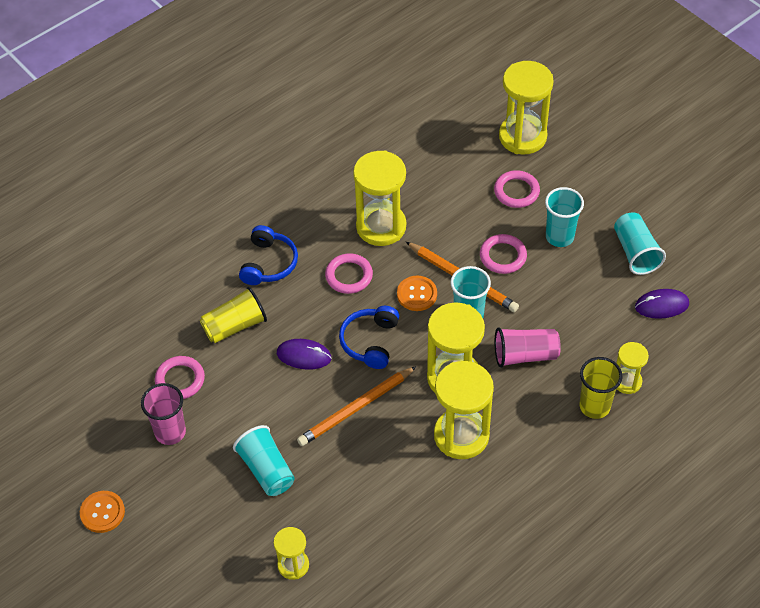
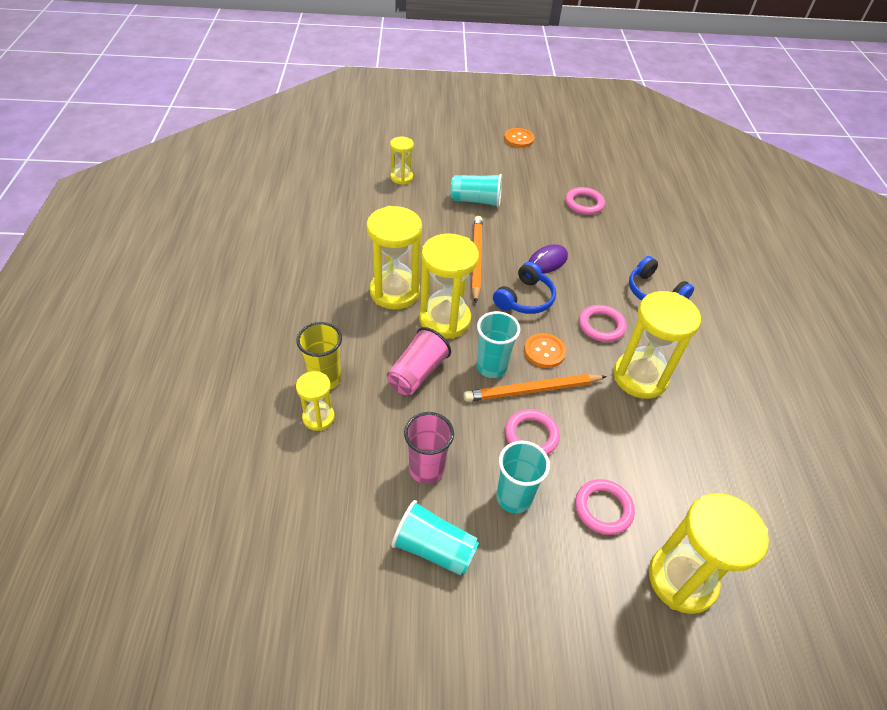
camera: 125 degrees right, 5 degrees down
pink cup [141,383,186,445] -> pink cup moved to [404,412,454,484]
yellow cup [200,287,267,343] -> none
blue headphones [339,306,399,369] -> blue headphones turned 75 degrees clockwise [493,262,556,314]
purple mouse [635,289,689,319] -> none

